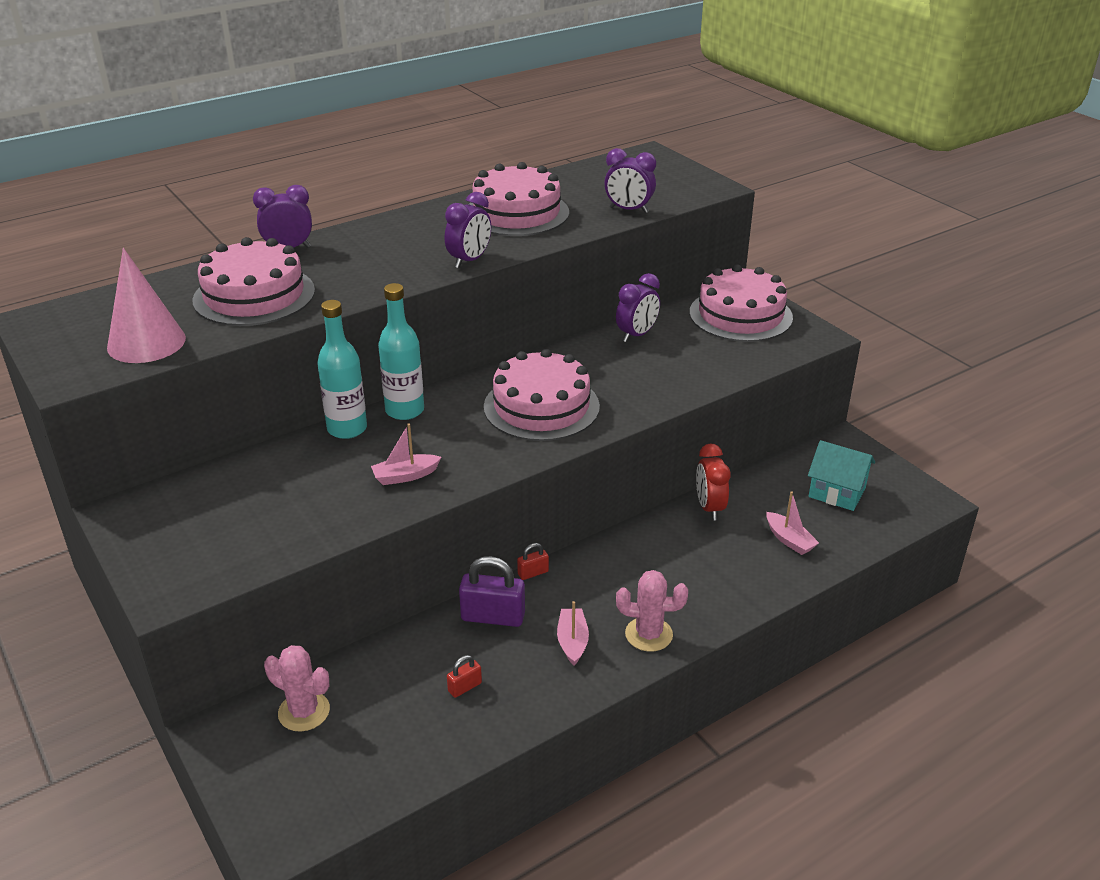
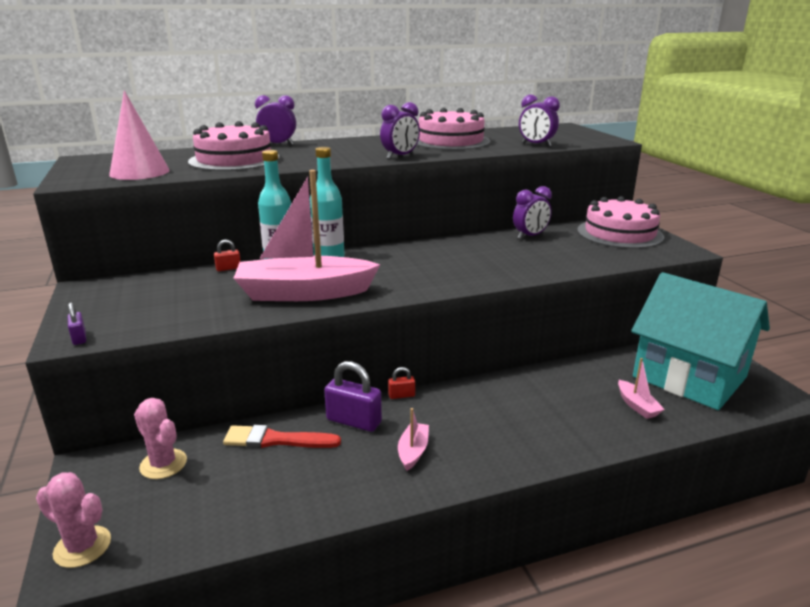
camera: 15 degrees right, 10 degrees down
pink boat [371,424,441,485] -> pink boat [234,170,380,301], size x2.43
red padlock [447,655,482,698] -> red padlock moved to [214,239,241,271]
pink cake [484,349,600,441] -> none
pink cactus [616,570,688,652] -> pink cactus moved to [36,472,111,568]
red clock [696,443,731,520] -> none
turquoise house [808,440,875,511] -> turquoise house [631,272,770,410], size x2.04
none -> purple padlock [68,302,86,345]
none -> red brush [223,425,341,448]

